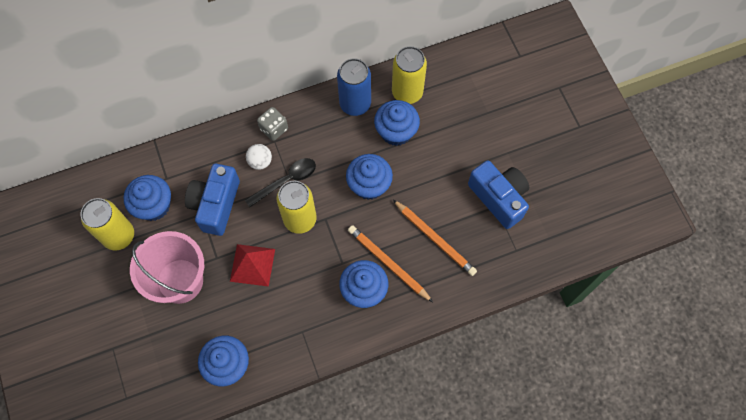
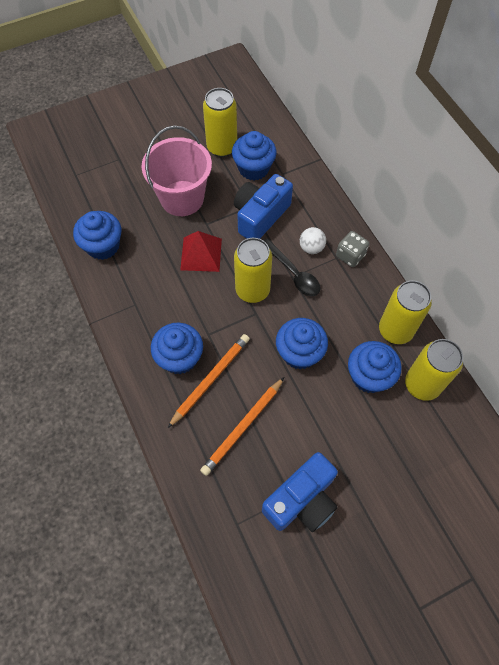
camera: 85 degrees right, 5 degrees down
blue camera [185,164,240,236] -> blue camera turned 60 degrees counterclockwise [234,174,293,239]
blue can [337,58,371,116] -> yellow can [379,280,432,344]

